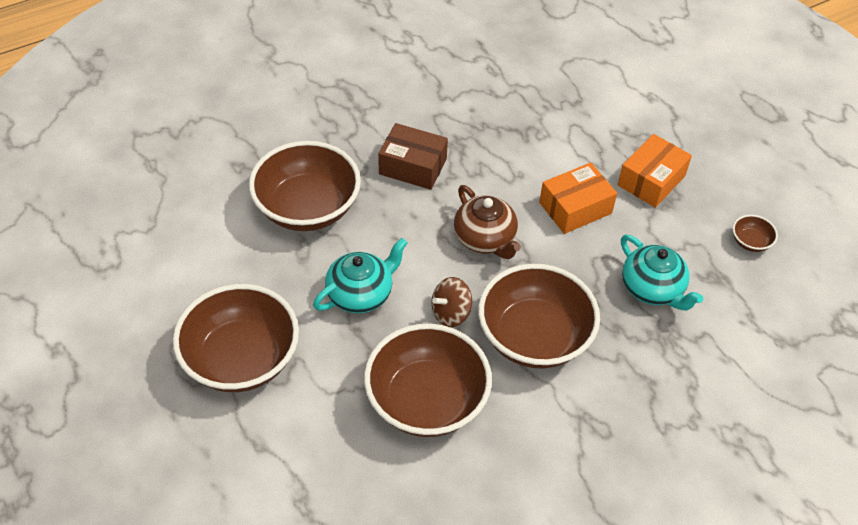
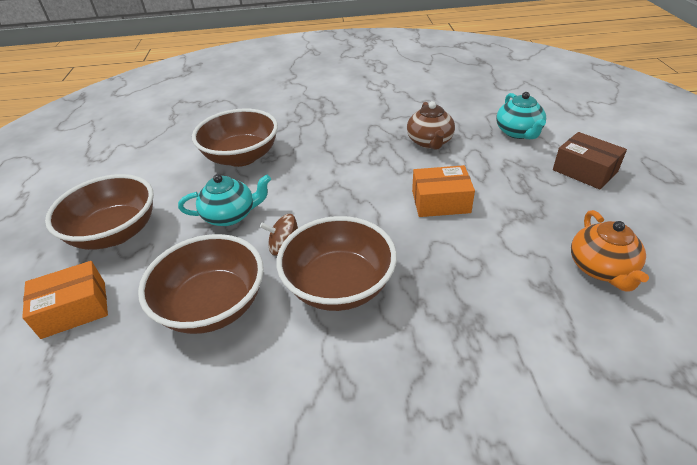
camera: 30 degrees right, 10 degrees down
brown box [378,123,448,190] -> brown box moved to [553,132,627,189]
brown teapot [454,185,521,259] -> brown teapot moved to [407,101,455,150]
orange box [618,134,692,208] -> orange box moved to [22,261,108,339]
turquoise teapot [621,235,703,311] -> turquoise teapot moved to [496,92,546,139]
brown bowl [733,215,778,252] -> orange teapot [571,210,649,292]

